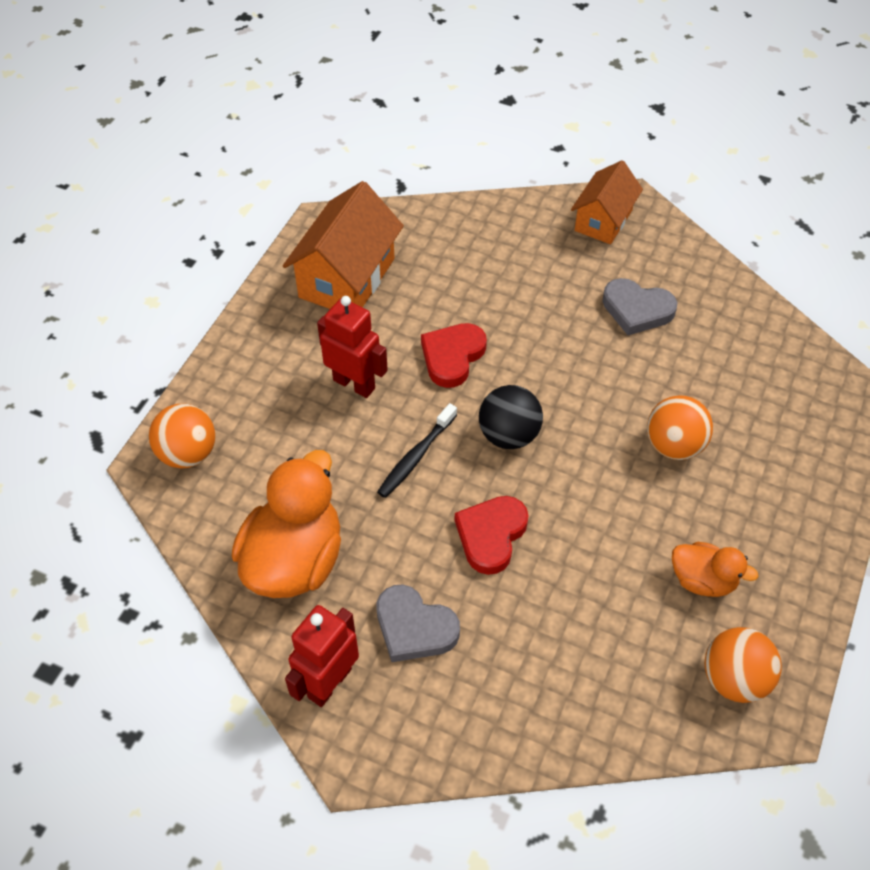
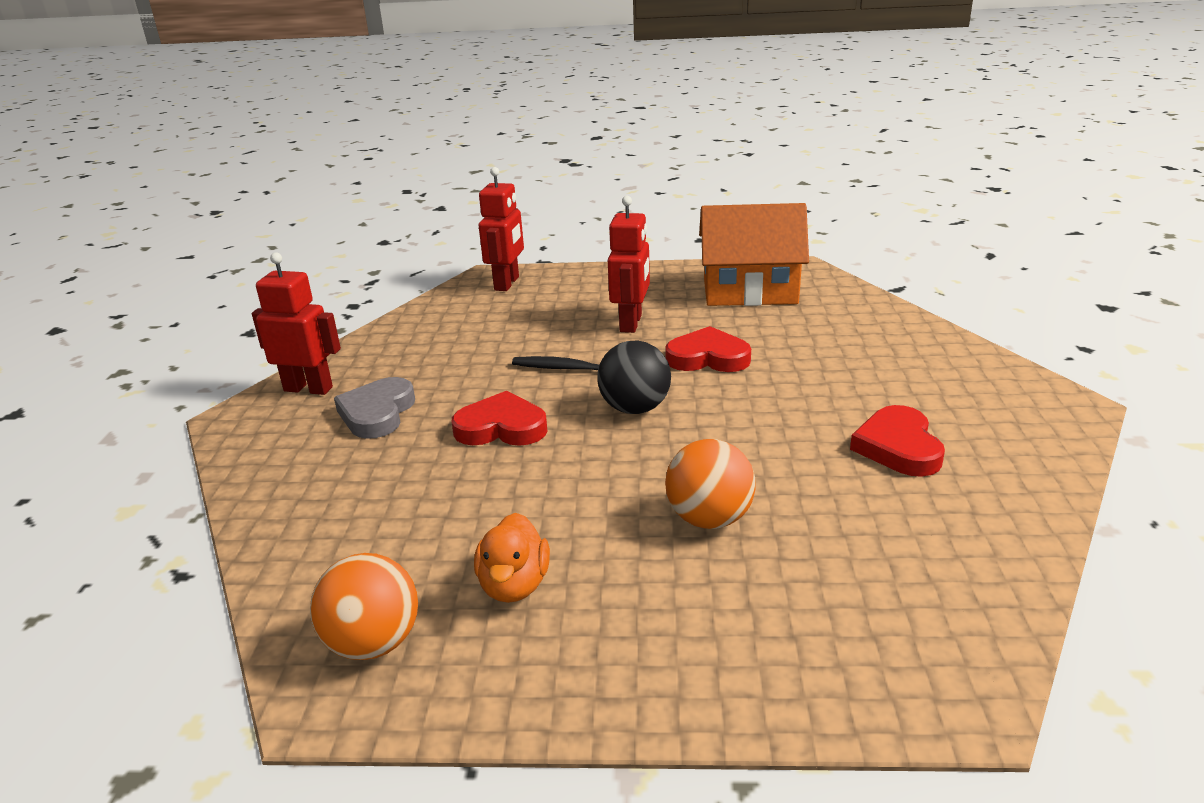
camera: 70 degrees right, 25 degrees down
orange ball [149,404,215,468] -> red robot [479,167,524,291]
orange duck [232,450,341,598] -> none
orange house [571,160,643,244] -> none
grey heart [603,278,677,335] -> red heart [850,405,945,477]

